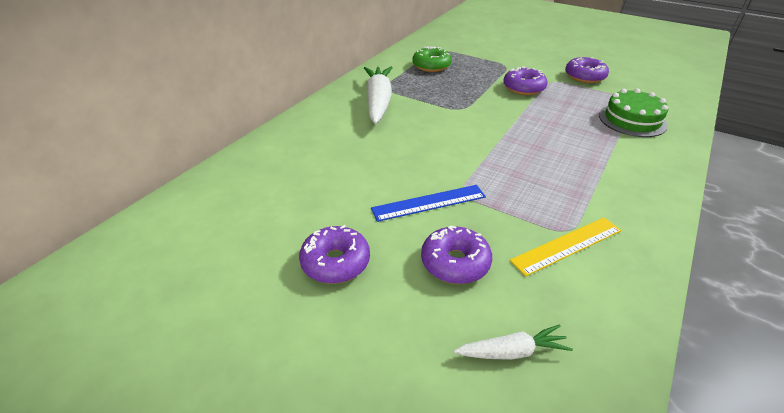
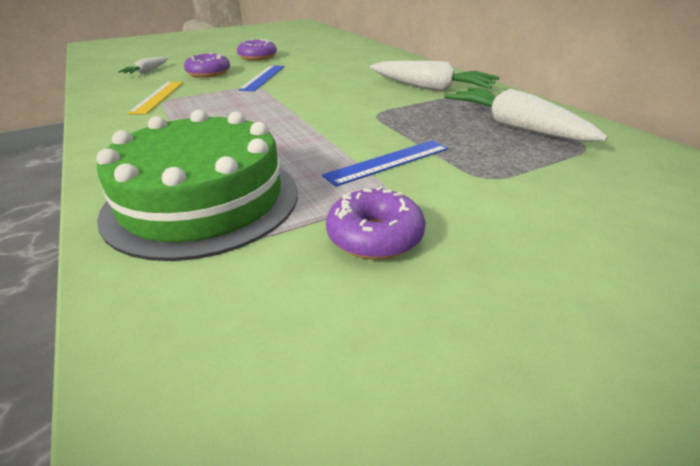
camera: 120 degrees right, 5 degrees down
green donut [412,46,452,72] -> white carrot [444,88,608,142]
purple donut [503,66,548,95] -> blue ruler [322,140,448,187]
green cake [599,89,668,137] -> green cake [96,110,298,261], size x1.66

